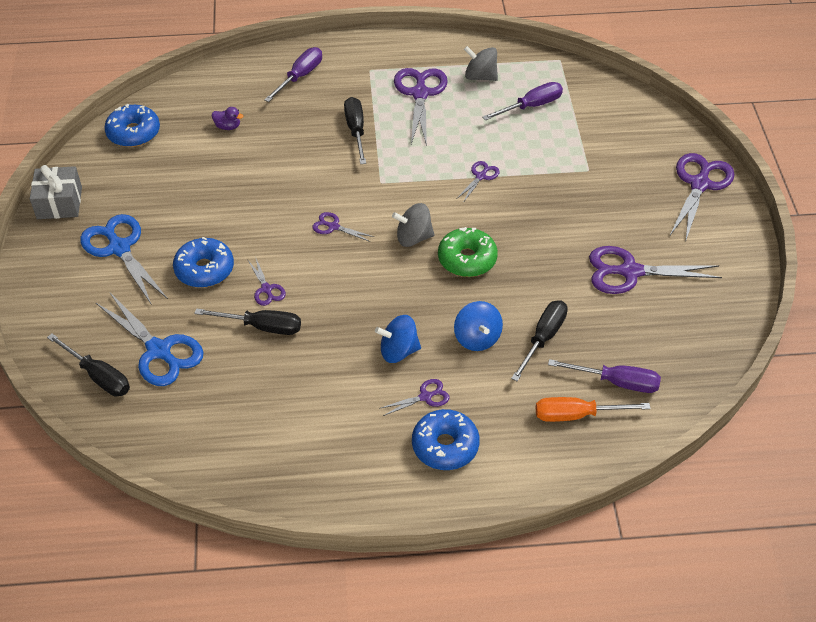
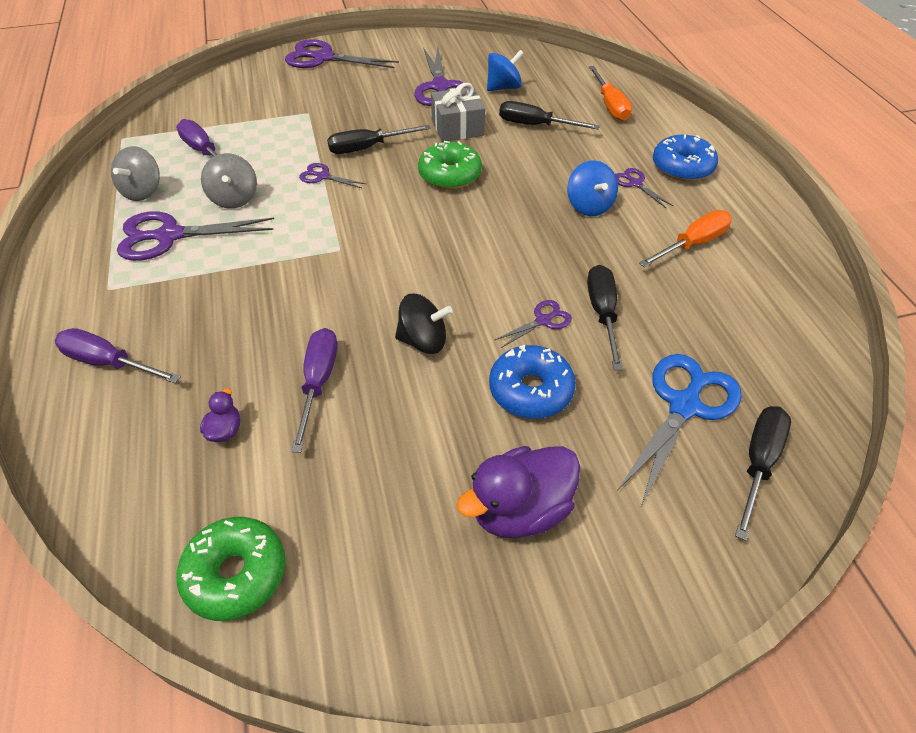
camera: 100 degrees left, 0 degrees up
grey gift [30,165,82,219] -> grey gift moved to [431,83,485,142]
blue scissors [80,214,168,305] -> purple duck [457,446,580,539]
blue donut [104,104,160,147] -> green donut [176,517,285,621]
purple scissors [312,212,374,242] -> none
black screwdriver [344,97,366,164] -> black screwdriver moved to [327,125,431,154]
grey spinning top [392,203,435,247] -> grey spinning top moved to [201,153,257,209]
blue spinning top [454,301,503,351] -> blue spinning top moved to [487,50,524,91]
purple screwdriver [548,359,661,393] -> purple screwdriver moved to [291,328,338,453]
none -> black spinning top [395,293,453,354]
none -> orange screwdriver [639,210,732,267]

